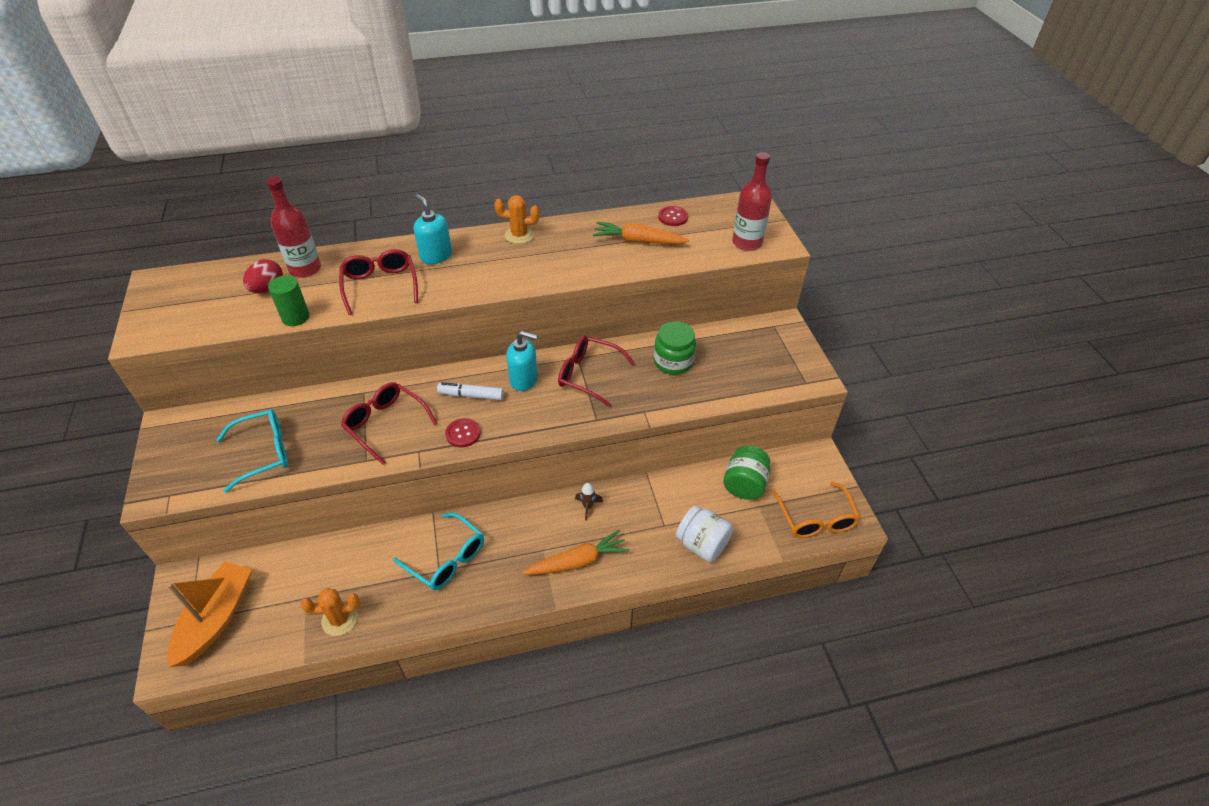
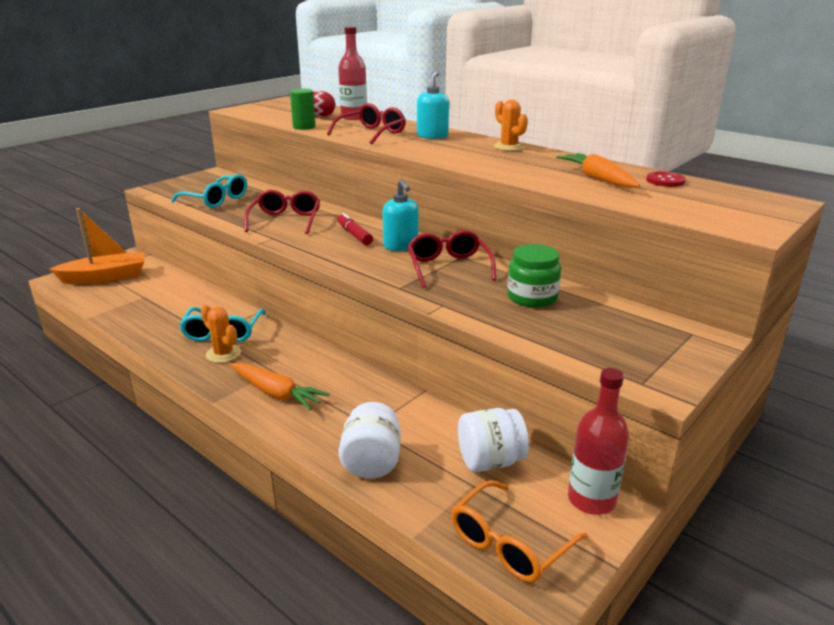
camera: 55 degrees right, 20 degrees down
orange cactus [300,588,360,636] -> orange cactus moved to [201,305,241,363]
white marker [437,382,504,400] -> red marker [337,213,373,245]
red button [445,418,481,448] -> none
brown rocket [575,483,603,521] -> none
green jar [723,446,770,500] -> white jar [458,408,529,472]
red bottle [732,152,772,251] -> red bottle moved to [568,368,629,515]

